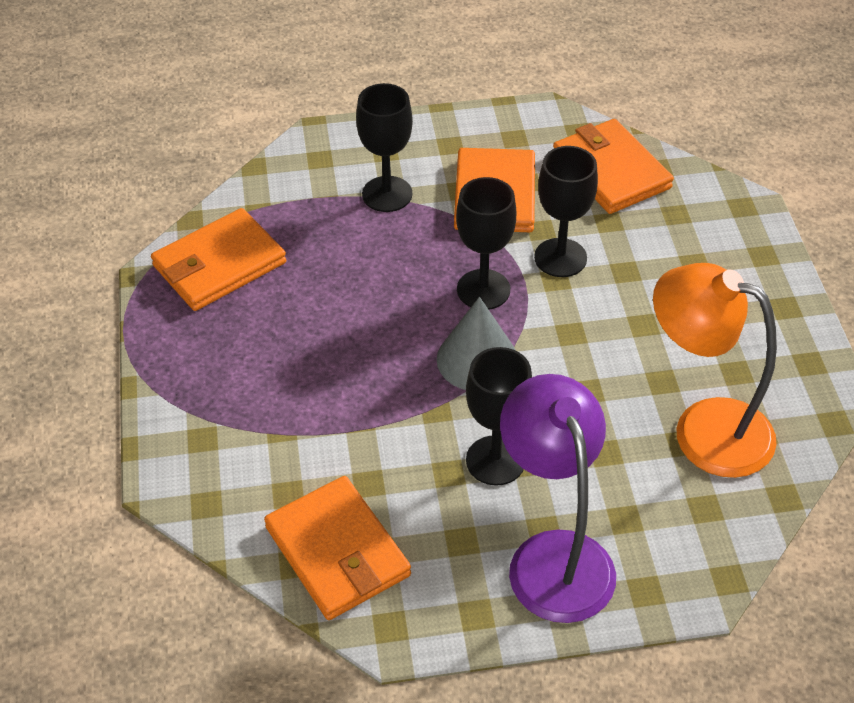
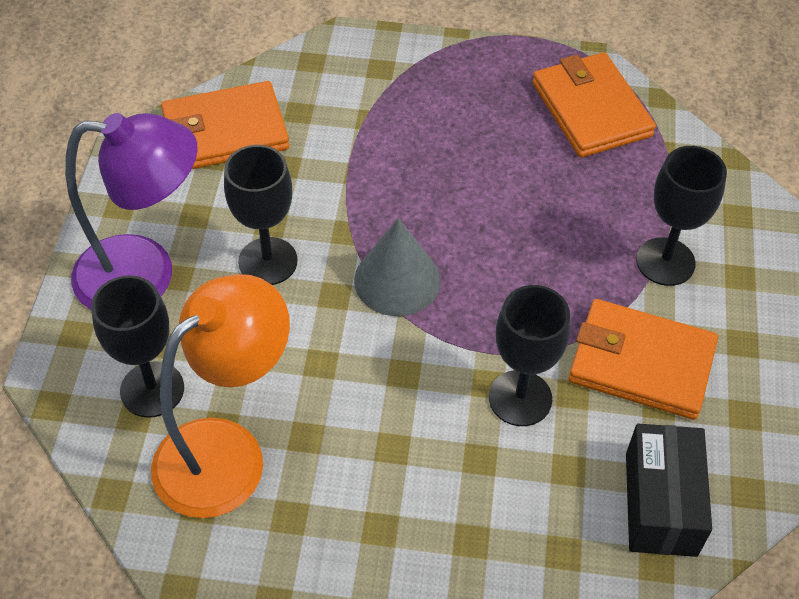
camera: 105 degrees right, 5 degrees up
black goblet [456,177,516,309] -> black goblet moved to [91,275,184,418]
orange wallet [553,119,674,214] -> black box [626,424,712,557]

